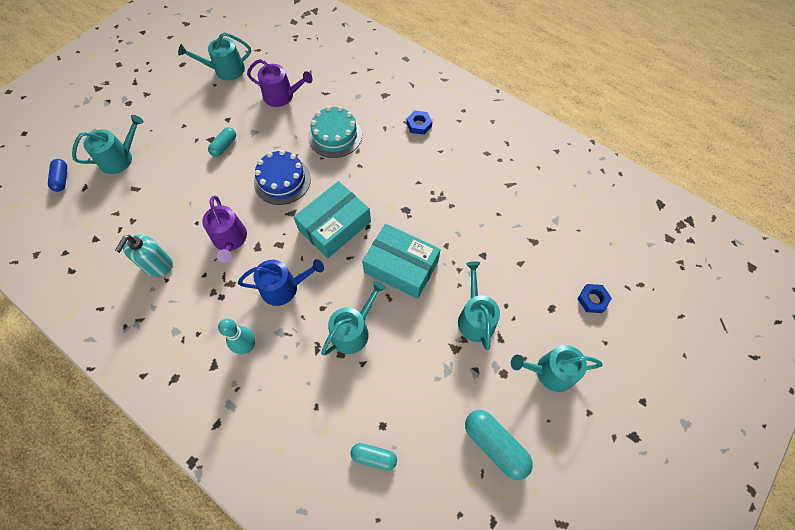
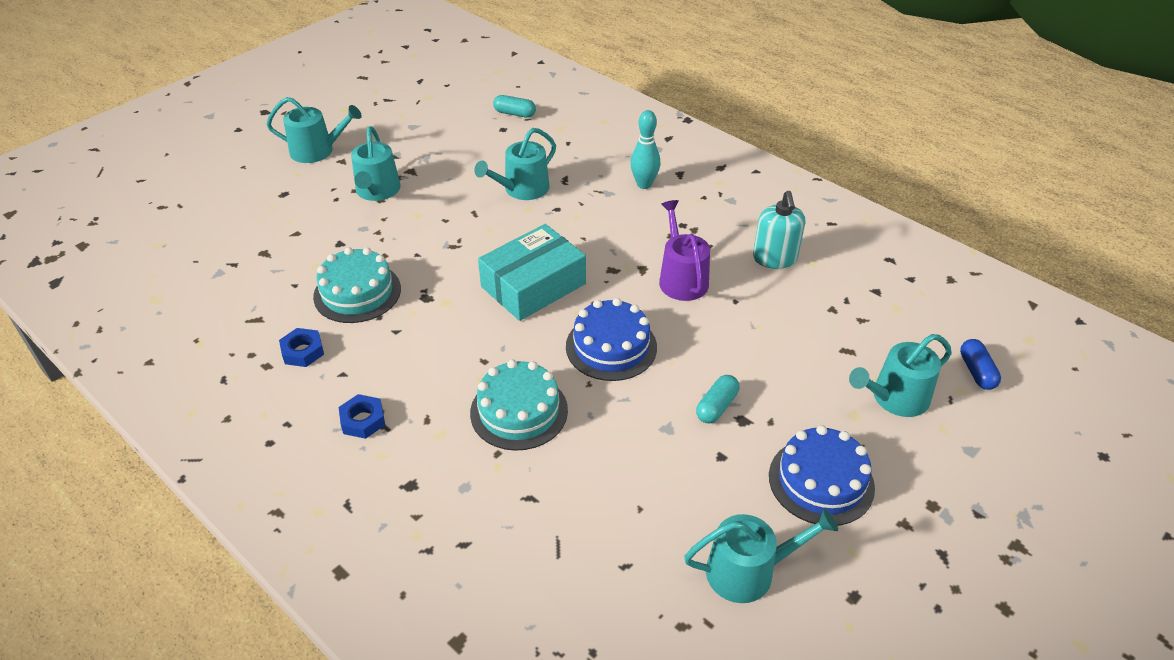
camera: 175 degrees left, 20 degrees down
turquoise soap dispenser [115,235,173,277] -> turquoise soap dispenser turned 150 degrees clockwise [753,191,805,269]
blue watering can [238,259,324,306] -> none
purple watering can [247,59,313,107] -> none
turquoise box [362,224,441,299] -> none
turquoise capsule [465,410,533,480] -> none
blue nut [578,284,612,313] -> blue nut moved to [279,328,324,367]
none -> turquoise cake [313,247,401,323]
none -> blue cake [769,425,875,526]

